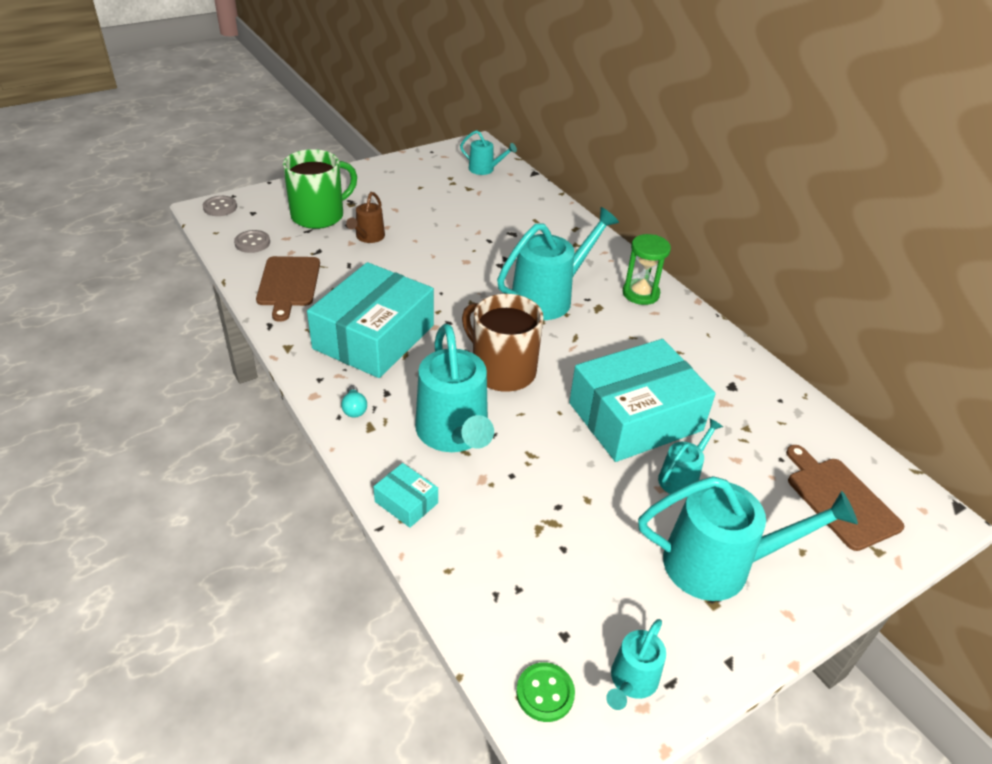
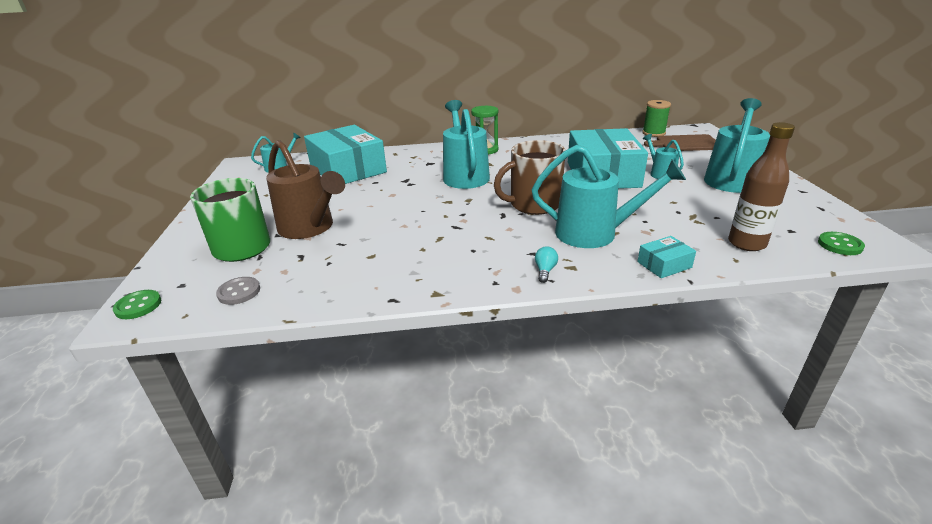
camera: 60 degrees left, 10 degrees down
grey button [203,196,237,216] -> green button [113,290,161,319]
brown cutting board [256,256,320,322] -> none
turquoise box [307,262,434,378] -> turquoise box moved to [304,125,387,184]
turquoise light bulb [341,385,367,418] -> turquoise light bulb turned 90 degrees counterclockwise [535,246,558,283]
brown watering can [346,192,385,243] -> brown watering can [266,140,345,239], size x1.94
turquoise watering can [606,619,666,710] -> none
none -> green spool [642,100,671,137]
none -> brown bottle [728,122,795,251]

